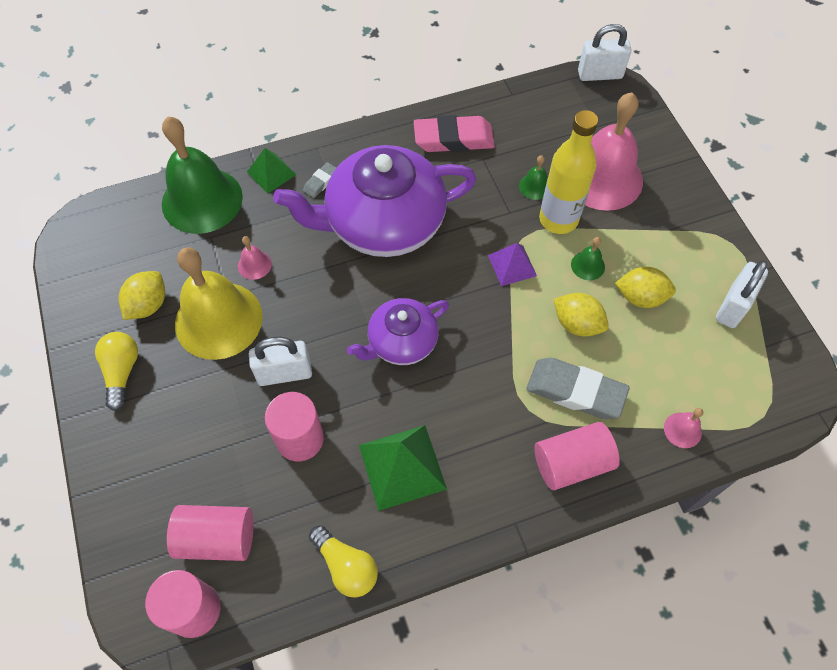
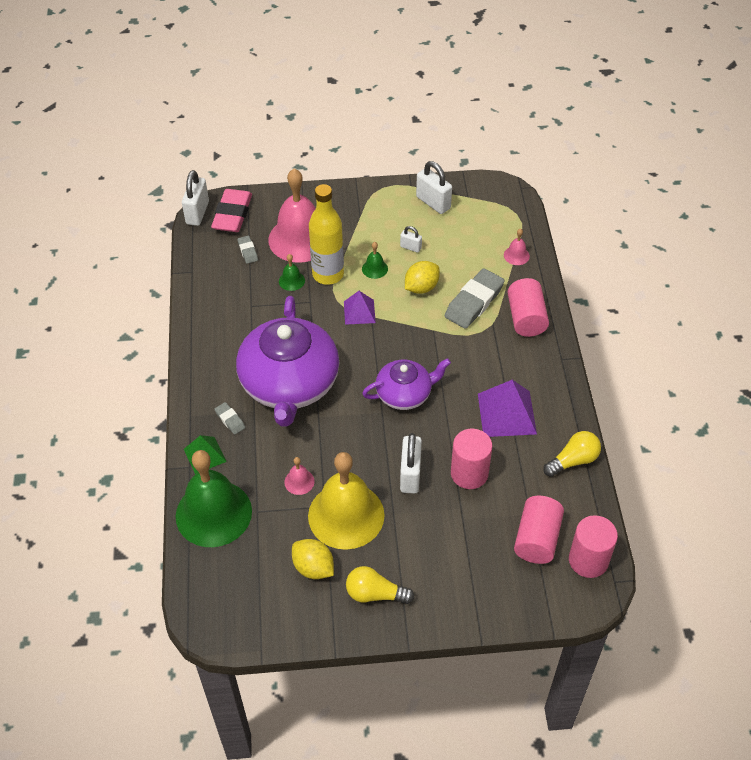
camera: 75 degrees left, 10 degrees down
purple teapot [347,298,449,365] -> purple teapot turned 90 degrees counterclockwise [362,358,451,410]
green pyramid [359,425,447,511] -> purple pyramid [478,380,537,437]
pink eraser [414,115,495,152] -> pink eraser moved to [211,189,252,232]
yellow lemon [615,267,676,308] -> white padlock [400,226,422,253]
none -> grey eraser [237,236,258,264]

